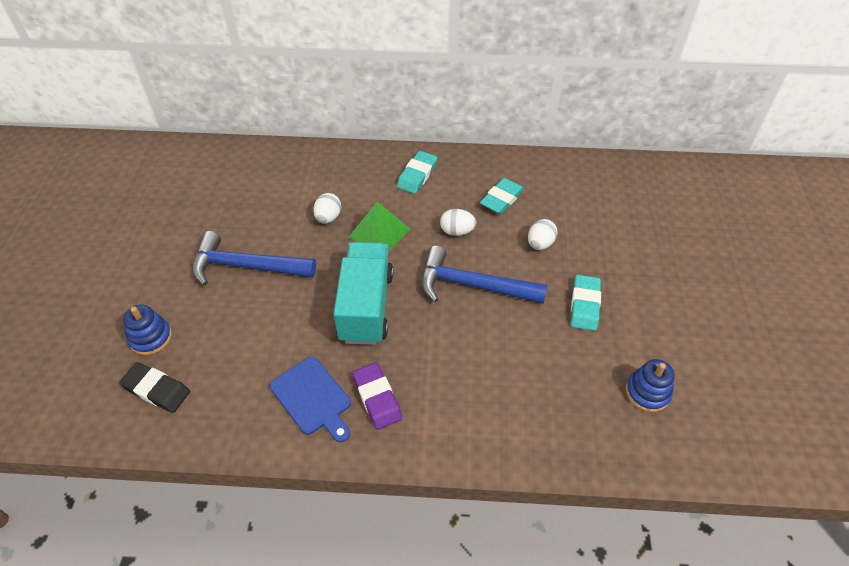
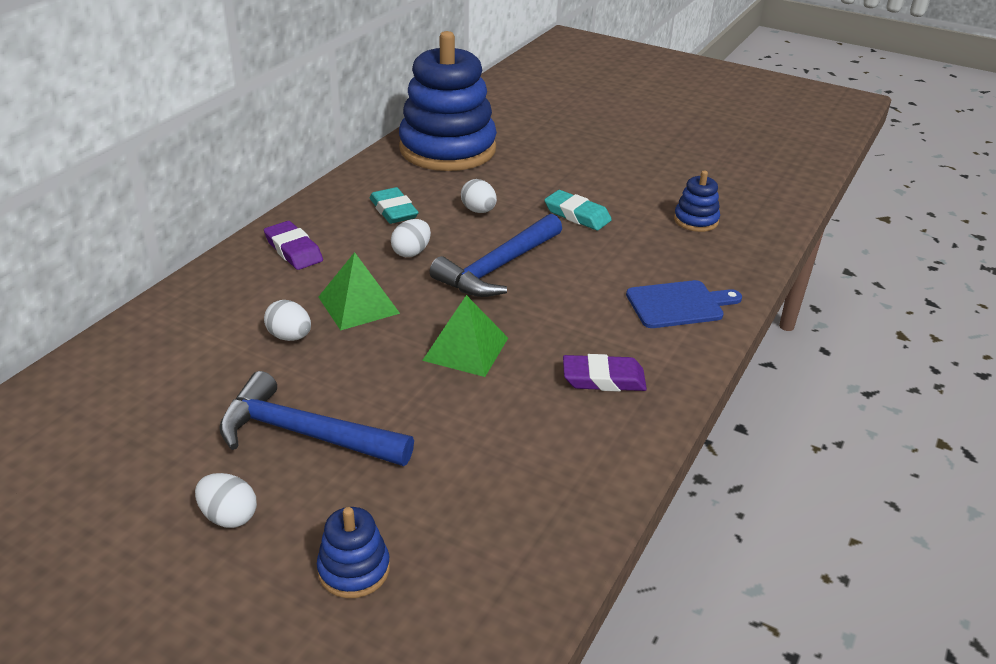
camera: 65 degrees left, 15 degrees down
black eraser [119,362,190,413] -> none
blue hammer [192,231,316,286] -> blue hammer turned 75 degrees clockwise [219,371,414,466]
blue cutting board [270,357,351,442] -> blue cutting board moved to [626,280,742,328]
turquoise truck [333,242,393,345] -> green pyramid [422,295,508,377]
turquoise eraser [397,151,437,194] -> purple eraser [264,221,323,270]
none -> white egg [195,473,257,528]
none -> blue stacking toy [399,31,497,171]

